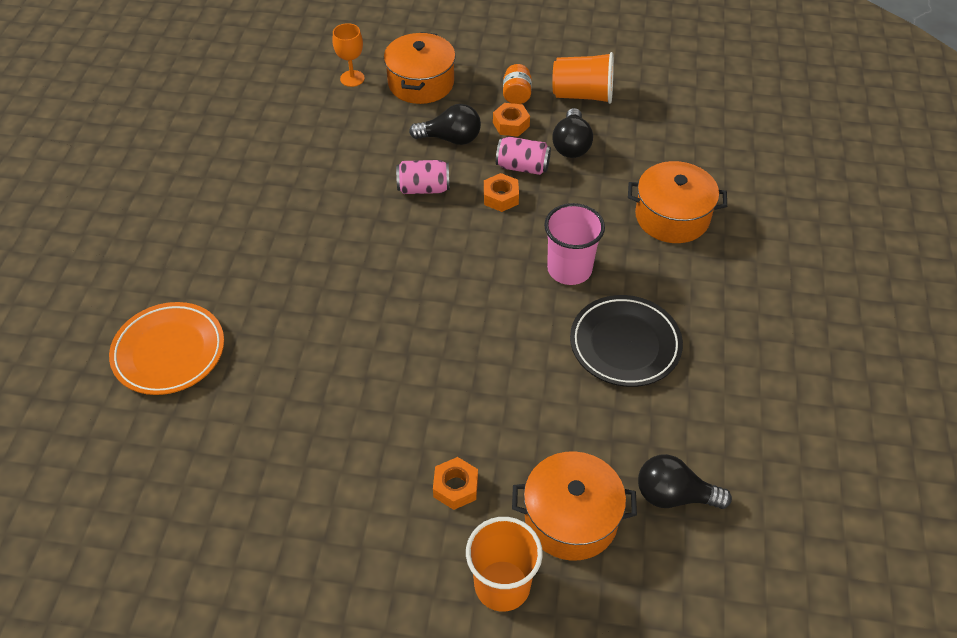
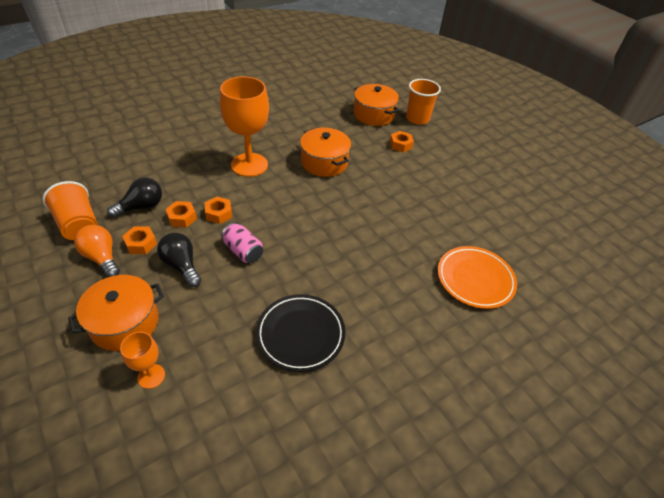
camera: 135 degrees left, 5 degrees down
pink can [496,137,551,175] -> orange nut [165,201,197,228]
orange jar [503,64,532,104] -> orange light bulb [74,225,120,277]
pink cup [544,203,605,285] -> orange goblet [220,76,269,177]
black plate [570,295,683,387] -> black plate moved to [256,294,345,372]
orange pot [628,161,727,243] -> orange pot moved to [300,128,351,177]
black light bulb [638,454,732,509] -> none

